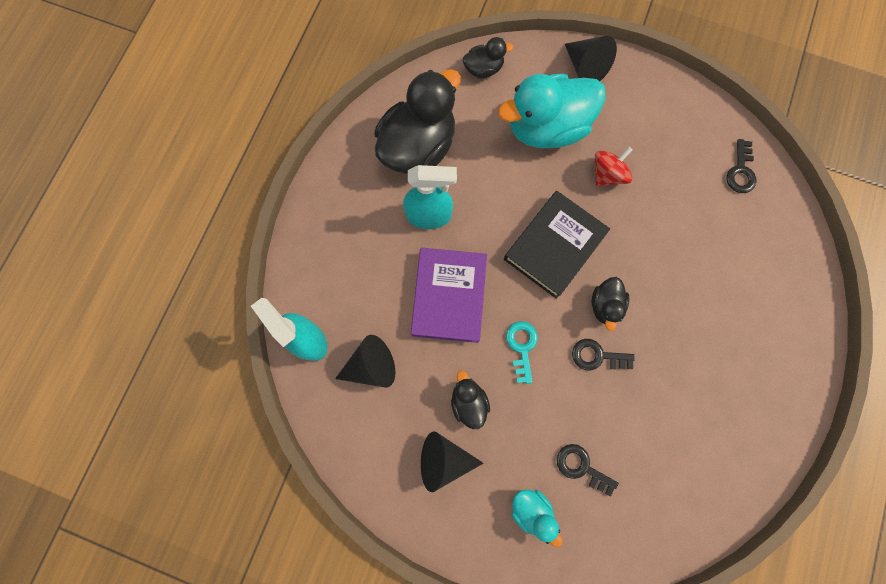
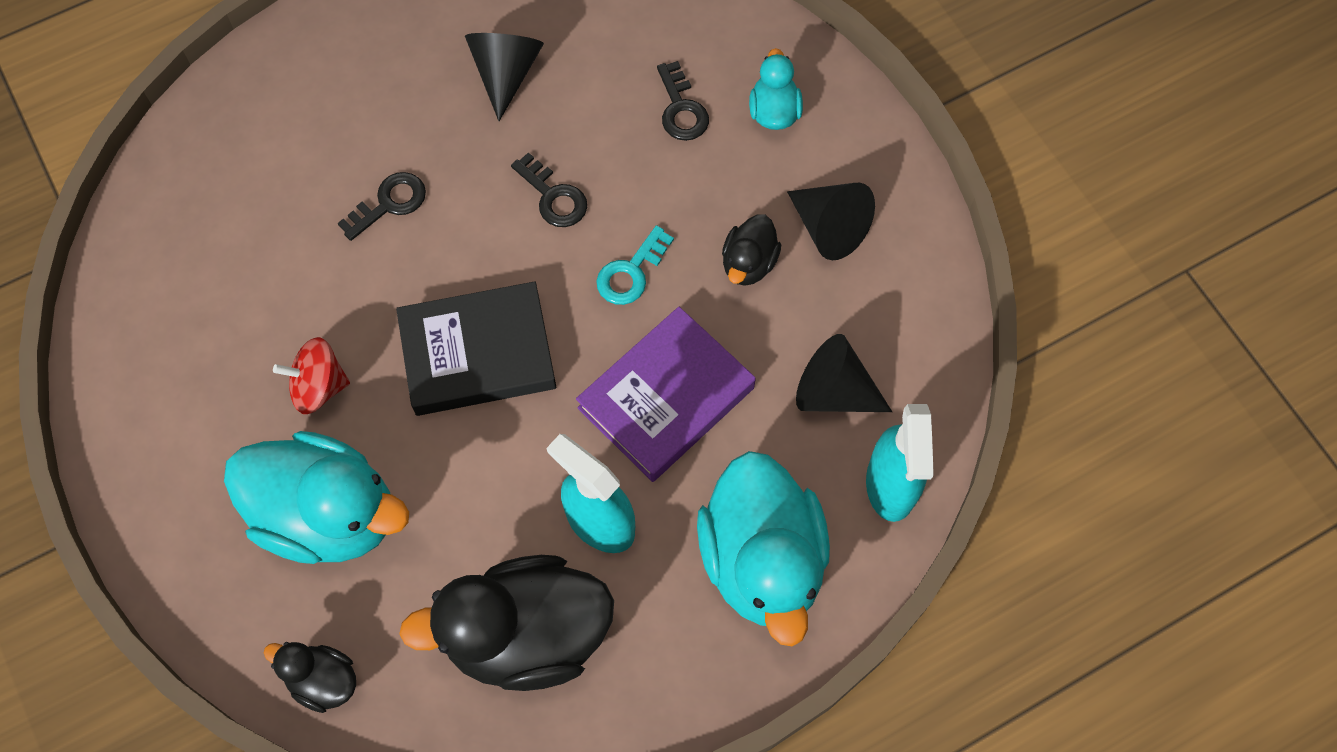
camera: 140 degrees left, 10 degrees down
black cone [565,36,617,81] -> black cone moved to [465,33,544,121]
black duck [592,277,629,331] -> none
black key [726,139,756,193] -> black key moved to [338,172,426,241]
none -> turquoise duck [697,451,830,646]

